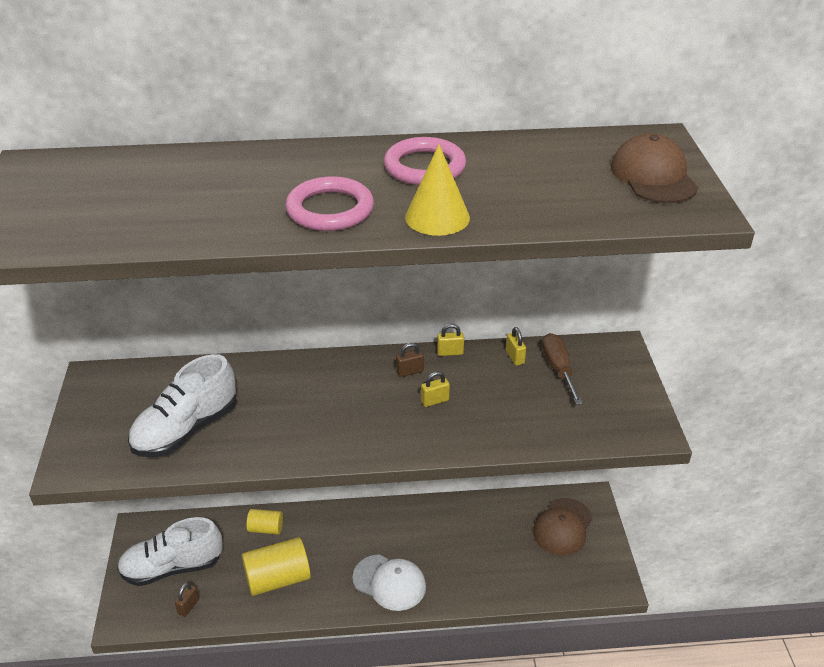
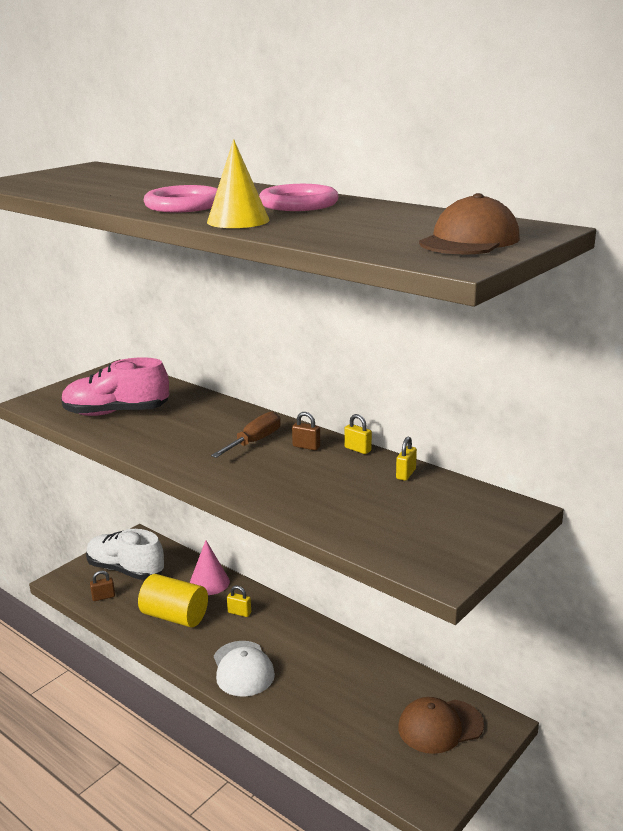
camera: 45 degrees right, 15 degrees down
white shoe [128,354,237,457] -> pink shoe [61,357,169,416]
yellow cylinder [246,509,283,534] -> pink cone [190,540,230,595]
yellow padlock [421,371,450,407] -> yellow padlock moved to [227,586,251,617]
brown screwdriver [542,333,583,405] -> brown screwdriver moved to [211,411,281,458]

